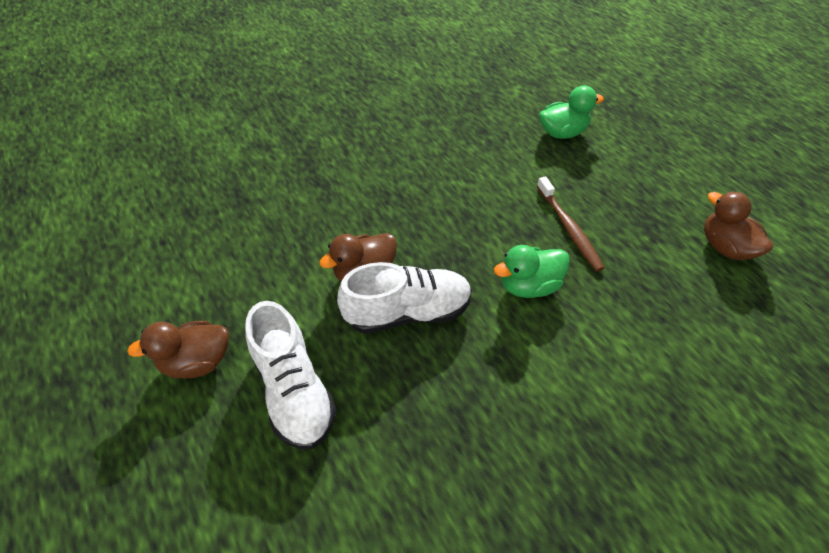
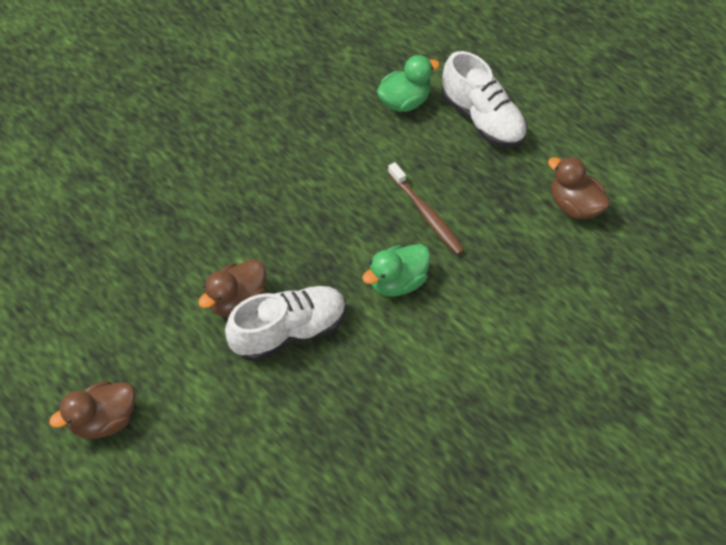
camera: 15 degrees left, 5 degrees up
white shoe [245,301,337,449] -> white shoe moved to [442,51,527,148]

